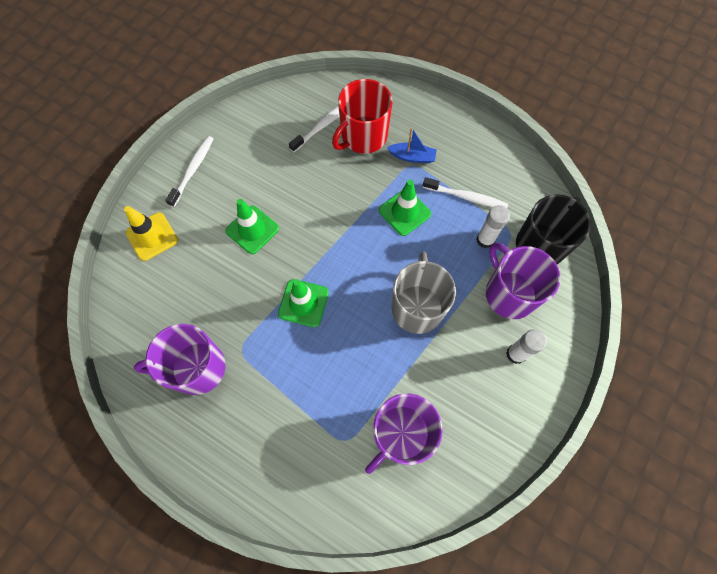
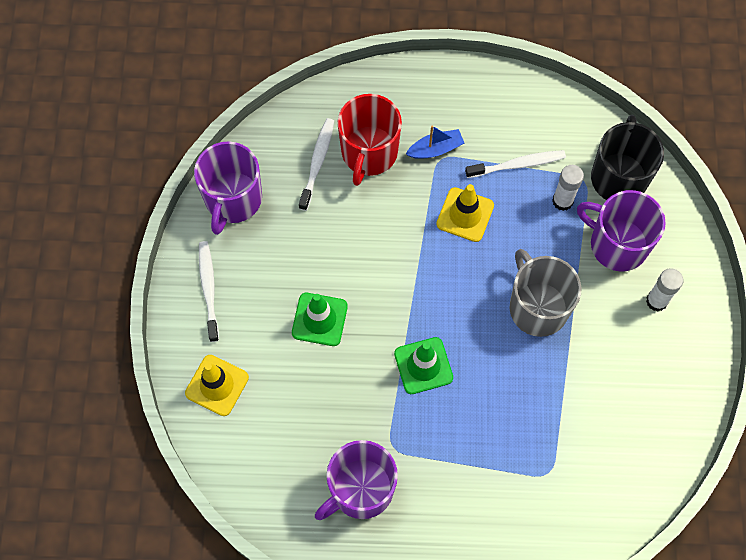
camera: 30 degrees left, 0 degrees up
purple mug [365,393,443,474] -> purple mug moved to [194,141,262,235]
green traffic cone [379,180,431,236] -> yellow traffic cone [436,184,494,242]

